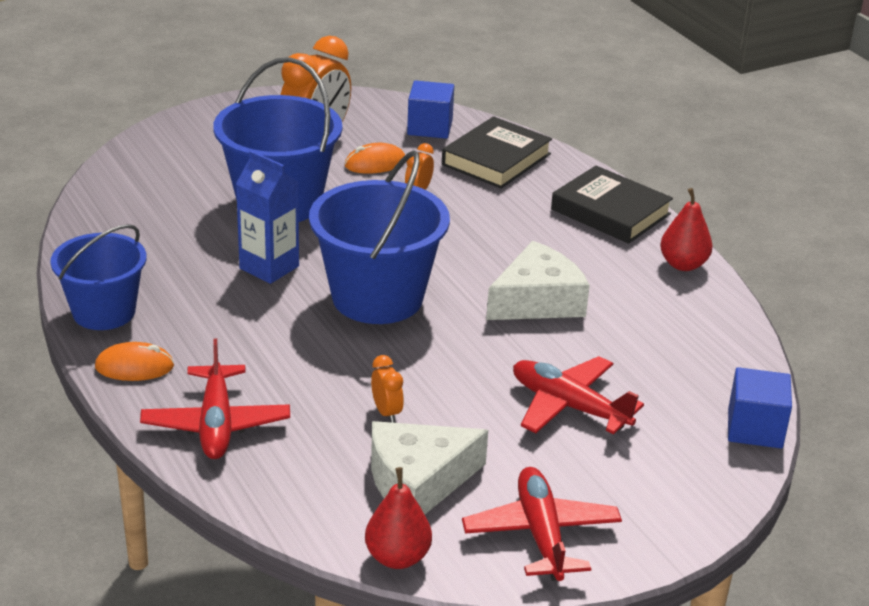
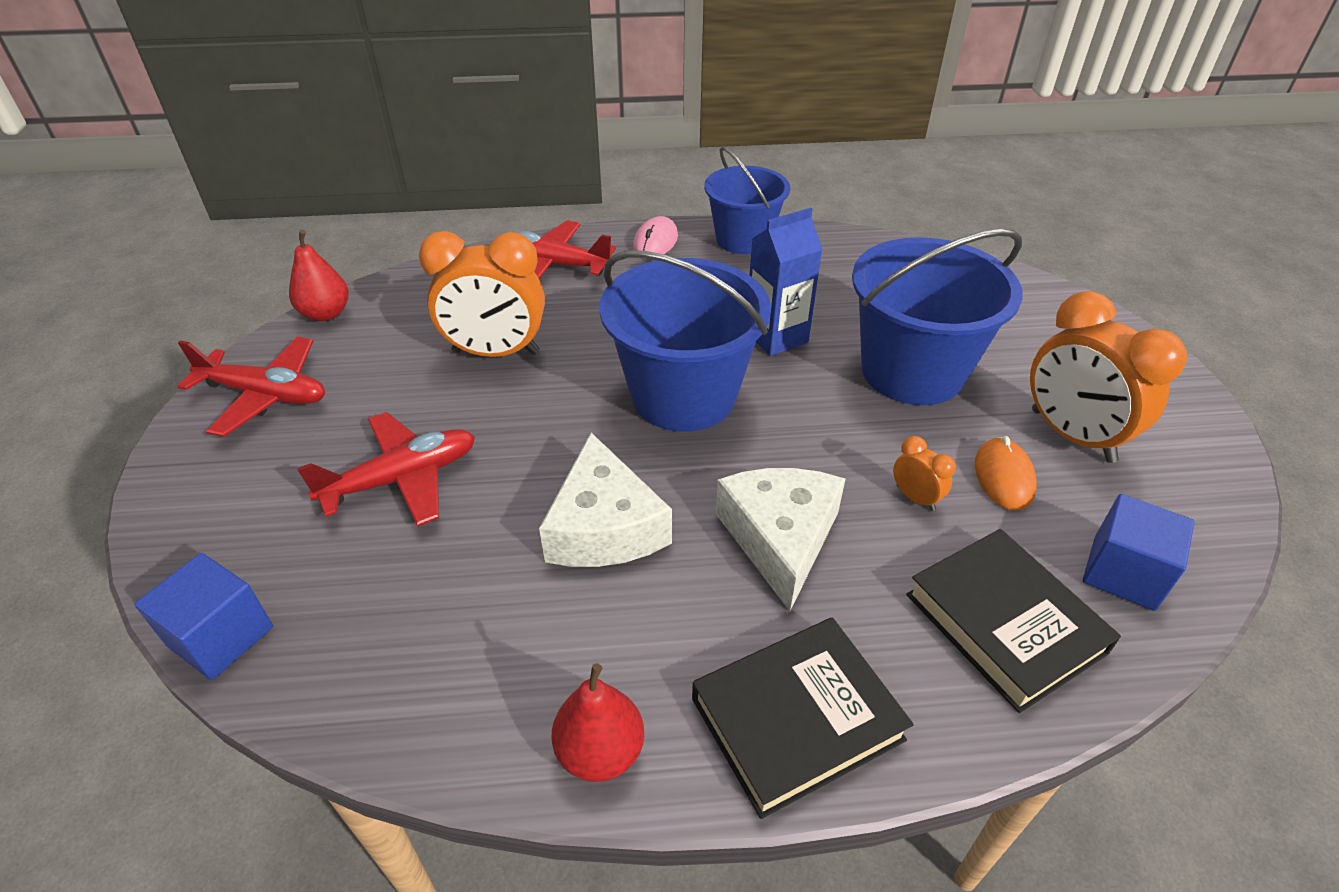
camera: 115 degrees right, 10 degrees up
orange mouse [95,342,174,381] -> pink mouse [633,216,678,259]
orange clock [371,355,404,423] -> orange clock [419,231,545,357], size x2.26
white cheese [371,421,488,514] -> white cheese moved to [716,468,845,611]

